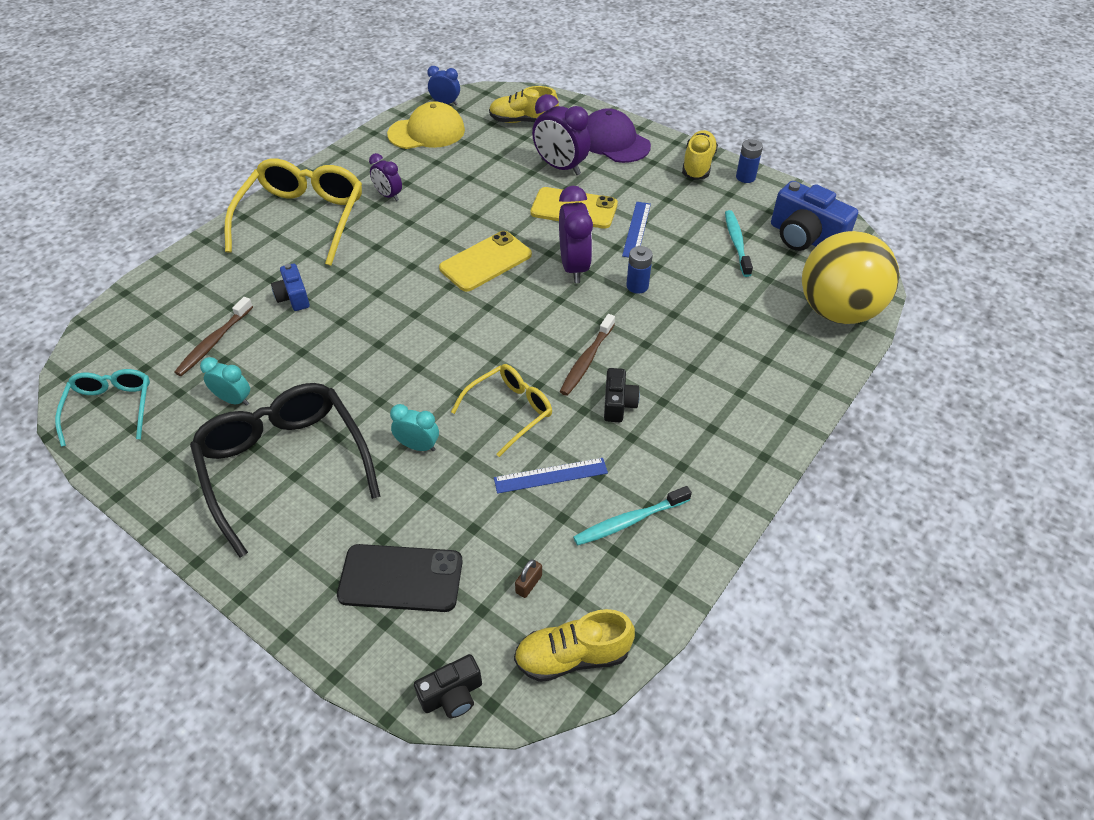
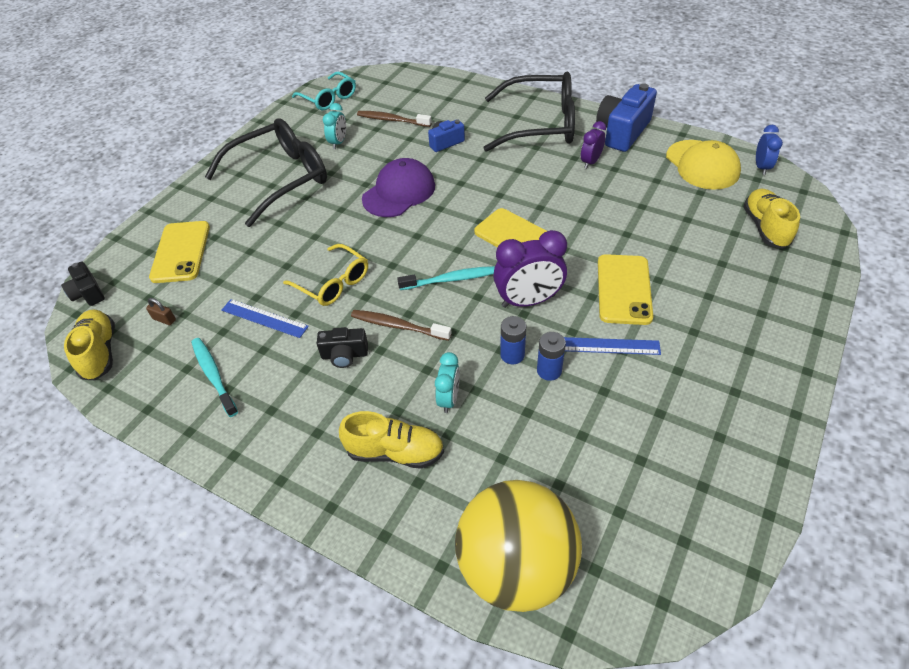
camera: 85 degrees right, 0 degrees up
turquoise glasses [55,369,150,447] -> turquoise glasses turned 60 degrees clockwise [292,72,356,110]
yellow glasses [224,158,362,266] -> black glasses [483,72,575,152]
black phone [337,544,463,612] -> yellow phone [149,221,210,283]
turquoise clock [390,404,439,451] -> turquoise clock moved to [435,352,460,413]
blue ruler [494,458,608,494] -> blue ruler turned 45 degrees counterclockwise [221,299,309,338]
purple clock [532,94,591,175] -> none
purple cap [587,108,651,163] -> purple cap moved to [362,158,435,217]
yellow shoe [682,130,718,180] -> yellow shoe moved to [339,411,444,469]
turquoise toothbrush [725,210,753,277] -> turquoise toothbrush moved to [397,266,495,290]
blue battery [736,139,763,183] -> blue battery moved to [537,332,566,381]
blue camera [771,181,858,251] -> blue camera moved to [596,83,657,152]

